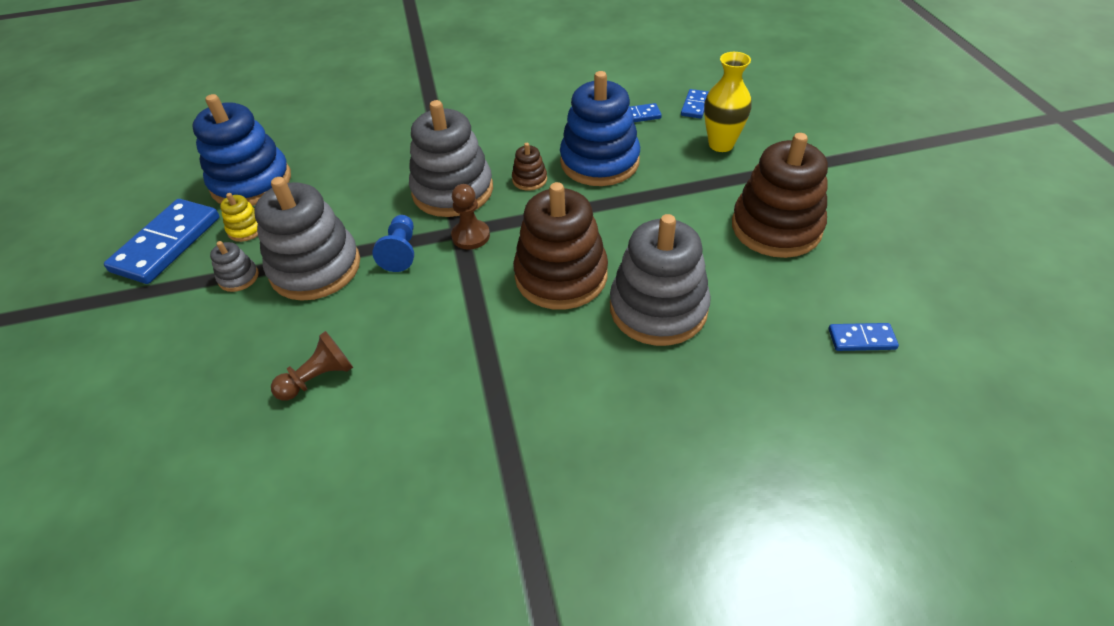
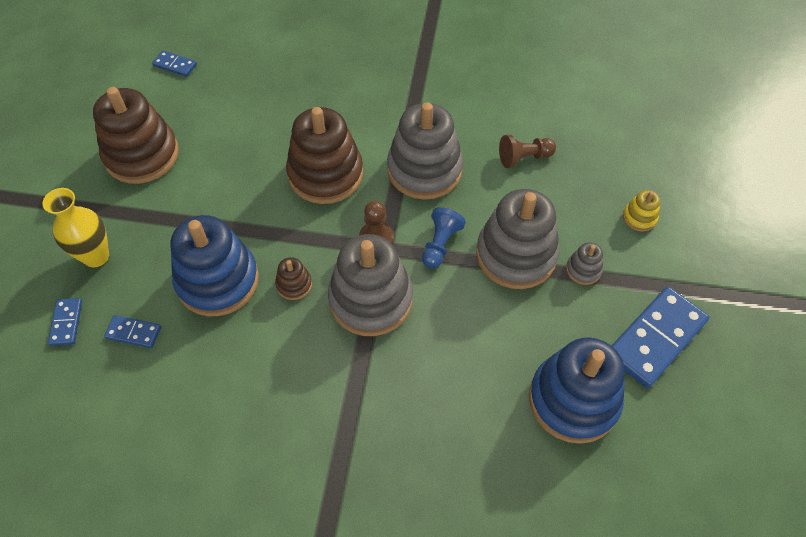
camera: 160 degrees left, 10 degrees up
yellow stacking toy [220,193,258,242] -> yellow stacking toy moved to [623,190,660,232]
grey stacking toy [610,214,711,346] -> grey stacking toy moved to [387,102,463,200]
blue domino [681,89,709,119] -> blue domino turned 45 degrees counterclockwise [48,298,82,346]

